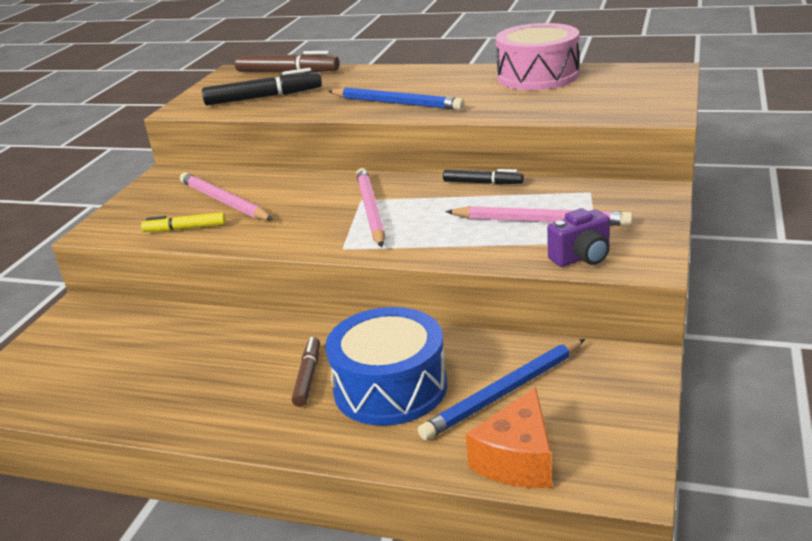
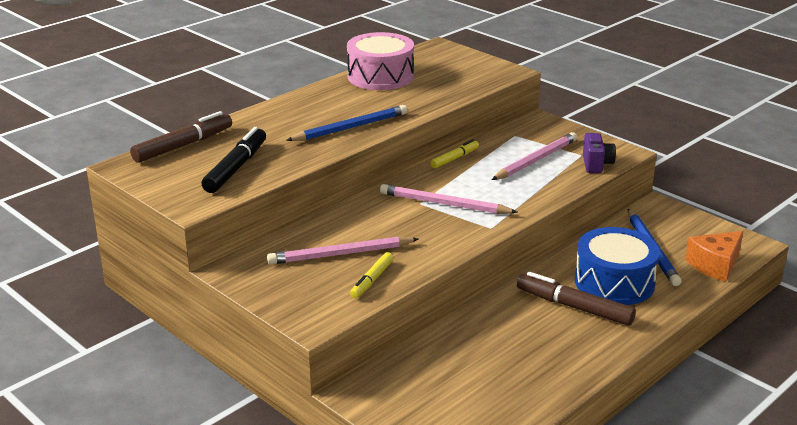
camera: 65 degrees left, 0 degrees up
brown marker [292,337,320,407] -> brown marker [517,272,636,326], size x1.67
black marker [443,169,524,185] -> yellow marker [430,139,479,169]
orange cheese [466,387,552,488] -> orange cheese turned 90 degrees clockwise [685,231,743,282]

